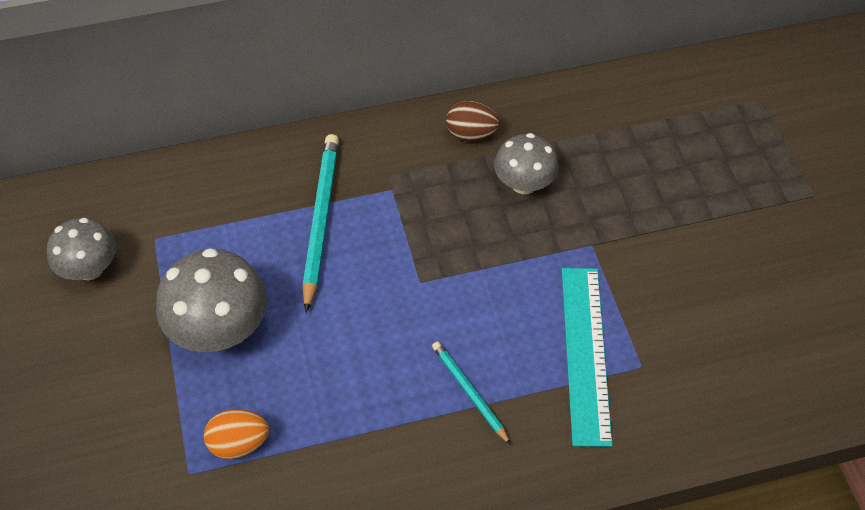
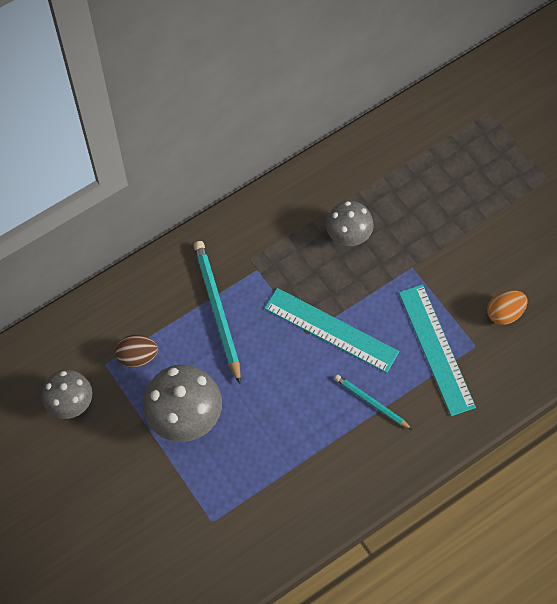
camera: 20 degrees left, 10 degrees up
orange egg [204,409,269,459] -> orange egg moved to [487,290,528,325]
brown egg [446,101,500,142] -> brown egg moved to [115,335,158,368]
none -> turquoise ruler [264,288,399,373]

